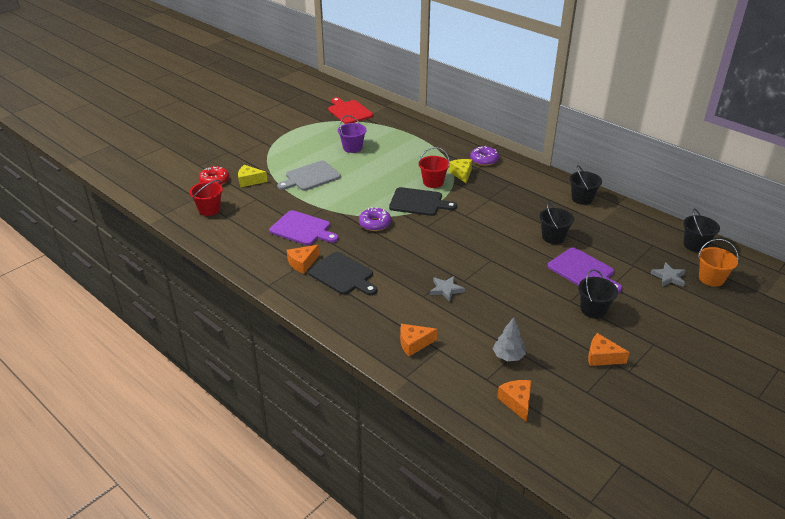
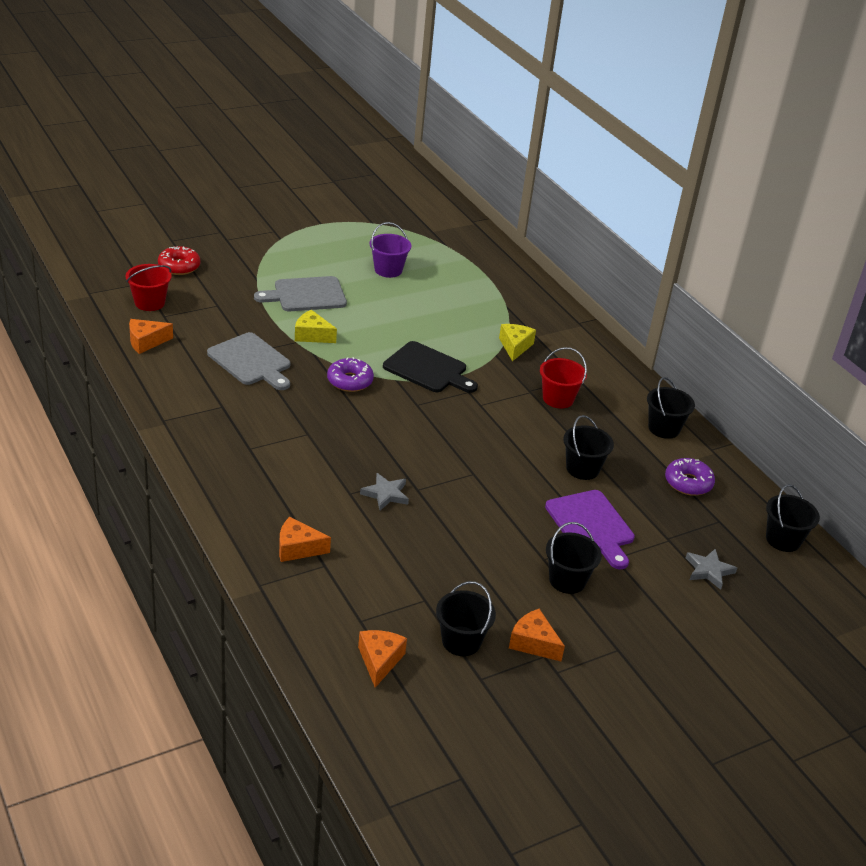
camera: 15 degrees right, 0 degrees up
yellow cheese [238,165,268,188] -> yellow cheese moved to [295,310,337,343]
purple cutting board [269,210,338,245] -> grey cutting board [207,332,290,390]
orange cheese [287,245,319,274] -> orange cheese moved to [129,319,173,354]
black cutting board [308,252,377,295] -> none
red cutting board [328,97,373,124] -> none
red bucket [419,147,450,188] -> red bucket moved to [540,347,587,409]
purple donut [470,146,499,166] -> purple donut moved to [665,458,715,496]
grey tree [493,317,526,361] -> none
orange bucket [698,239,739,287] -> none
none -> black bucket [436,581,496,656]

